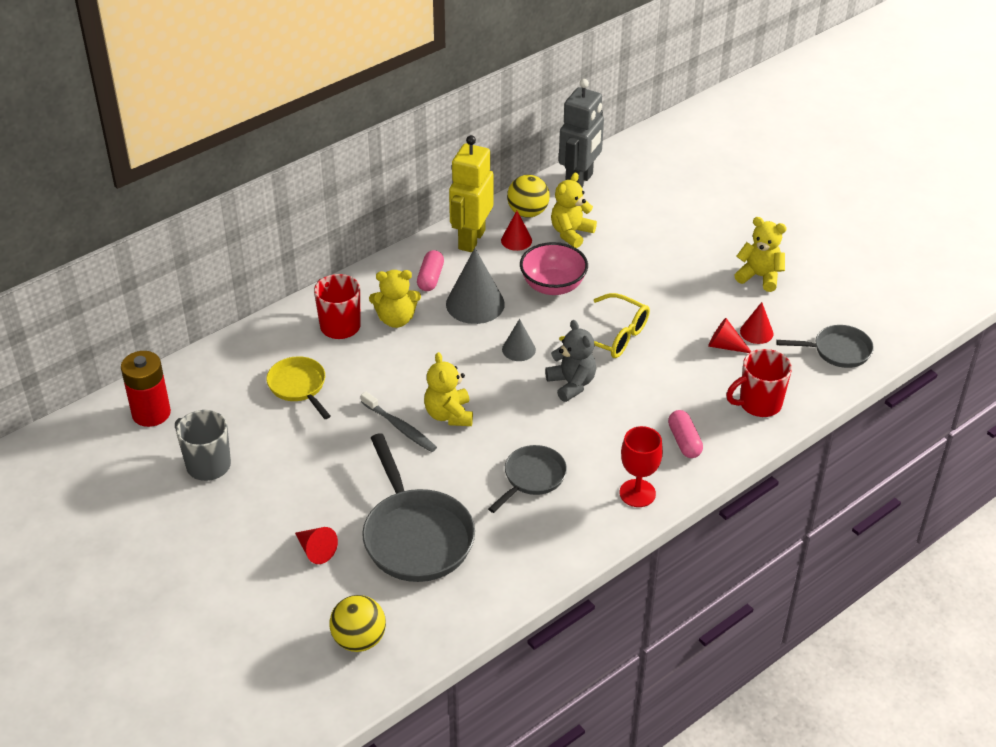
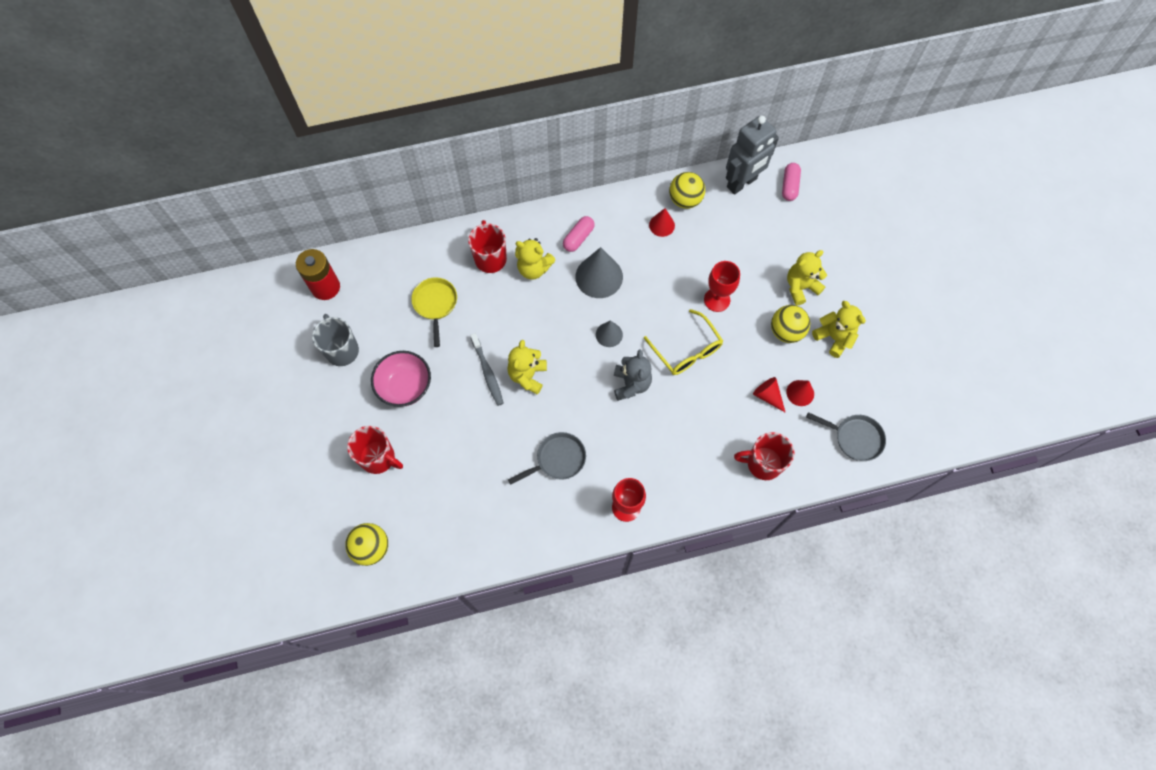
camera: 25 degrees right, 25 degrees up
red cone [295,527,338,564] -> red mug [347,426,403,474]
grey pan [362,433,475,582] -> none
yellow robot [449,135,493,252] -> none
pink bowl [520,242,588,295] -> pink bowl moved to [371,351,431,407]
yellow teddy bear [551,173,597,248] -> yellow teddy bear moved to [787,250,827,305]
pink capsule [668,410,703,458] -> pink capsule moved to [782,163,801,201]
none -> red goblet [704,261,740,312]
none -> yellow ball [771,305,810,343]

